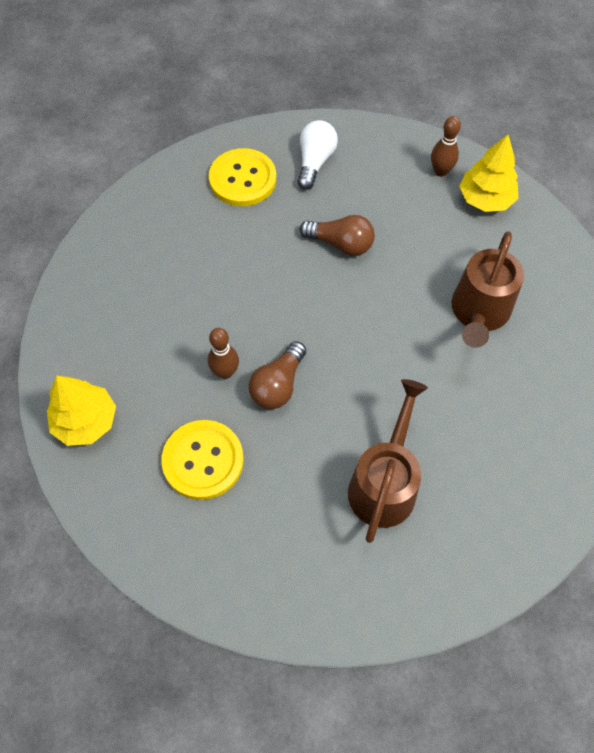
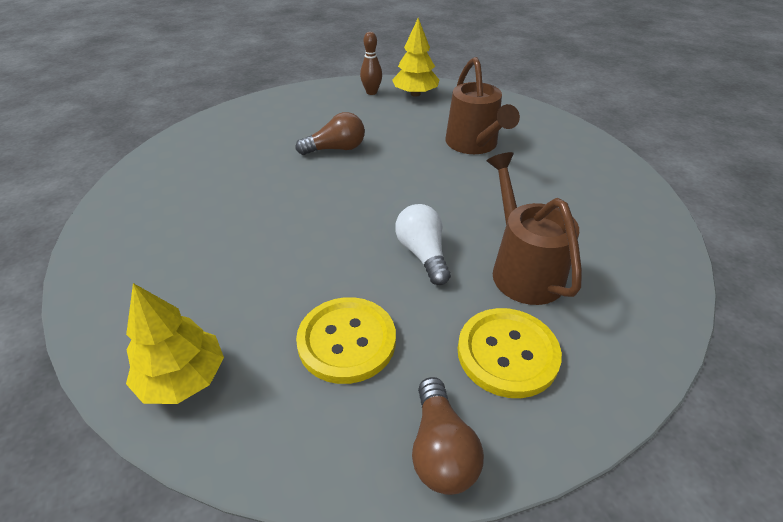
camera: 35 degrees left, 20 degrees down
brown bowling pin [208,328,239,379] -> none
yellow button [209,148,276,206] -> yellow button moved to [458,308,562,398]
brown light bulb [249,341,306,409] -> brown light bulb moved to [412,377,484,495]
white light bulb [298,120,338,190] -> white light bulb moved to [395,204,451,285]

